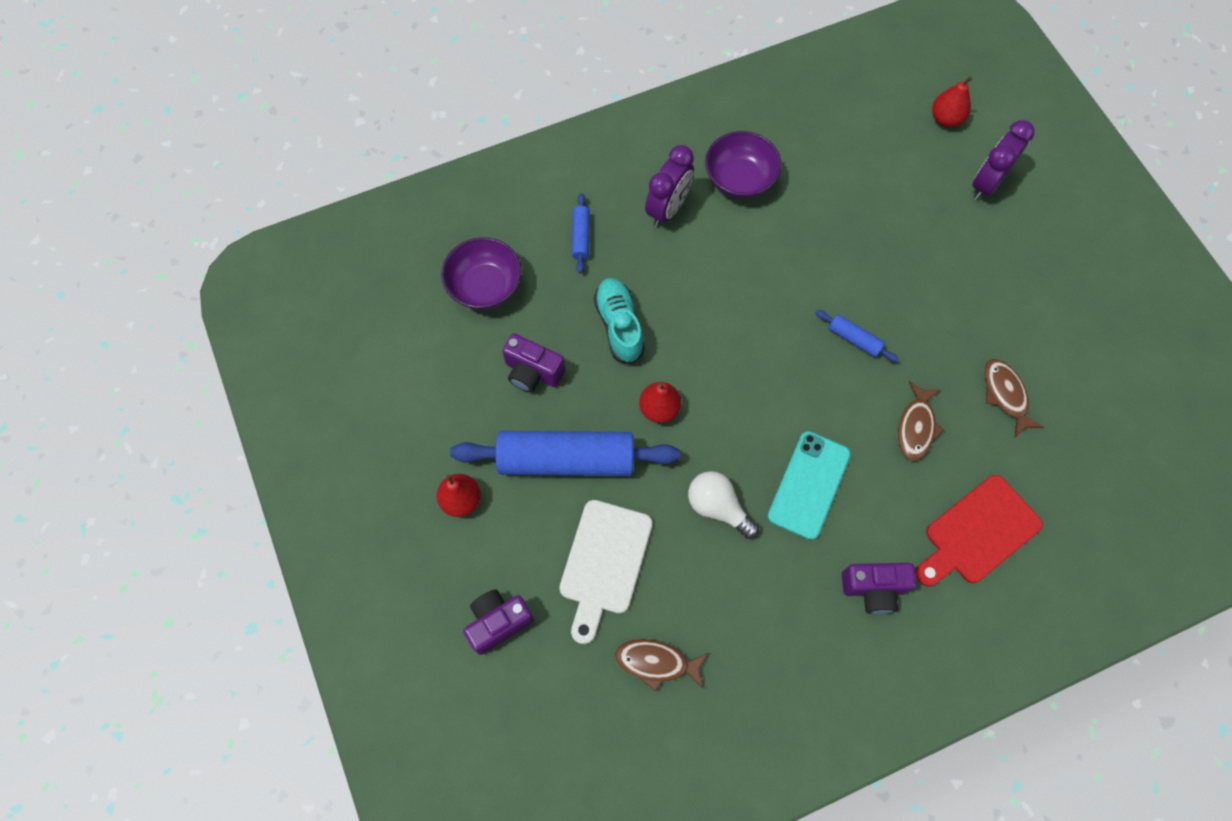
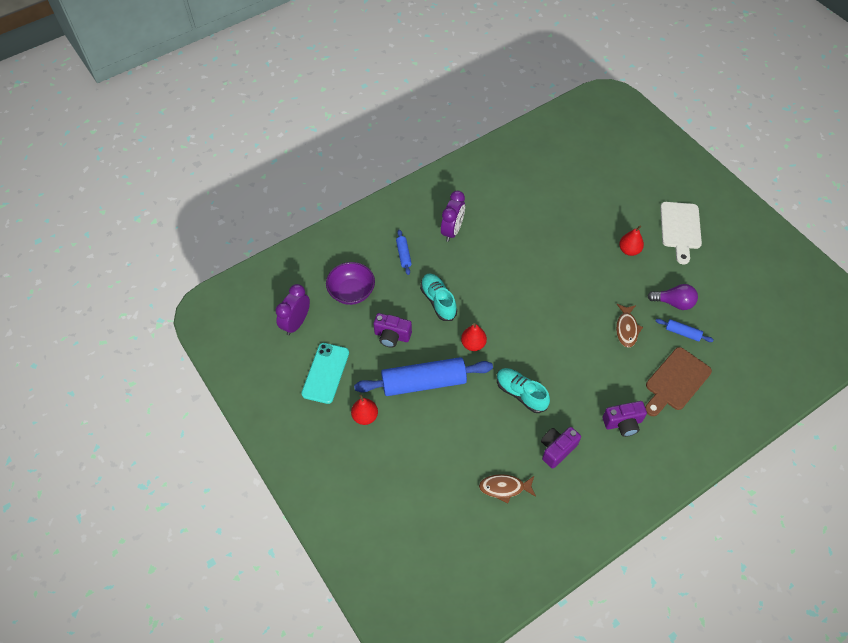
camera: 10 degrees left, 10 degrees down
purple camera [463,590,534,655] -> purple camera moved to [541,427,581,469]
white cutting board [559,500,652,644] -> white cutting board moved to [660,202,702,265]
white light bulb [688,471,759,539] -> turquoise shoe [497,368,550,413]
purple bowl [705,131,782,199] -> none
turquoise phone [768,431,851,540] -> turquoise phone moved to [301,343,349,404]
blue rolling pin [815,310,899,362] -> blue rolling pin moved to [656,319,714,342]
red cutting board [915,475,1043,587] -> brown cutting board [645,347,712,416]
red pear [932,76,972,127] -> red pear moved to [619,226,644,256]
purple clock [972,120,1034,200] -> purple clock moved to [275,284,310,335]
brown fish [984,359,1044,438] -> purple light bulb [648,284,698,310]

